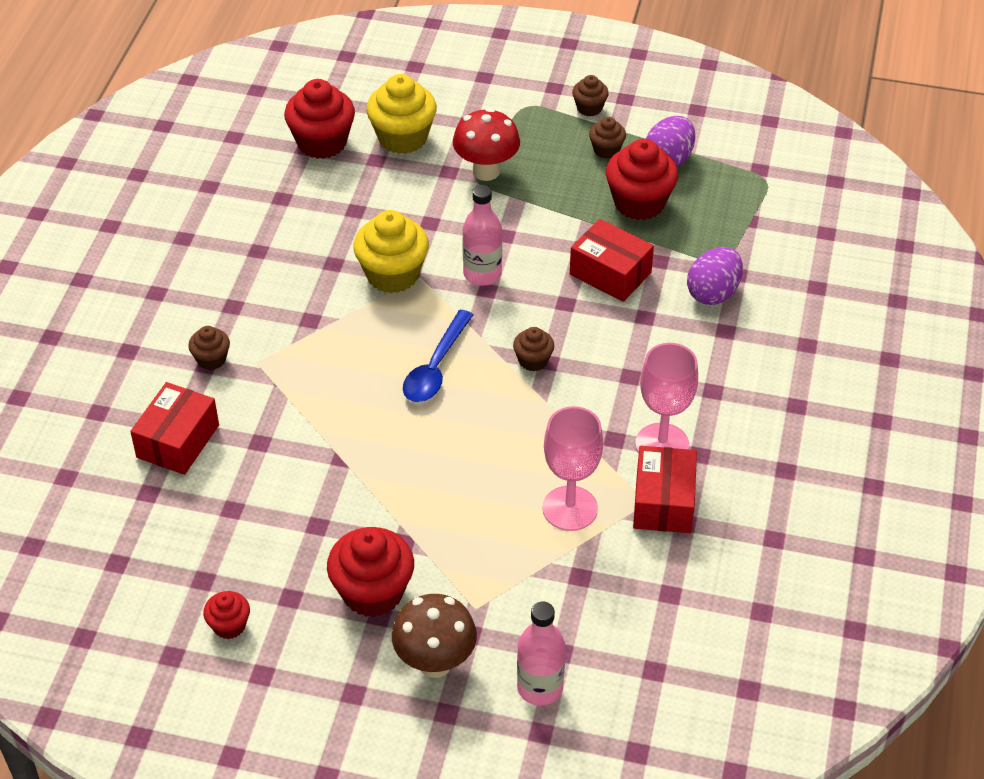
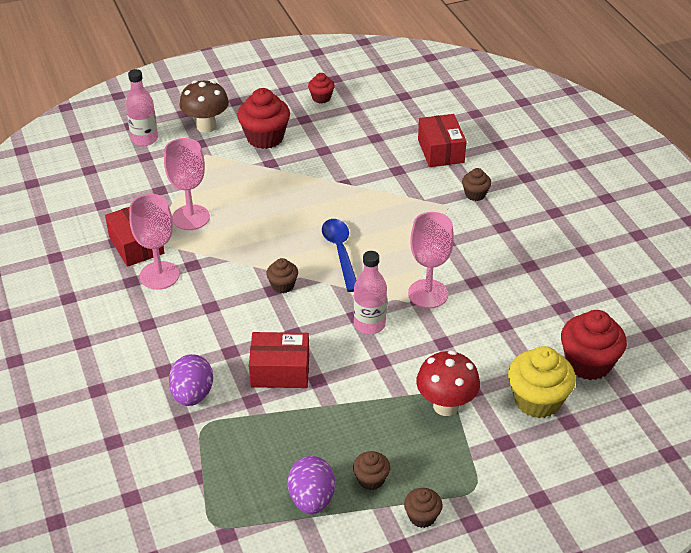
camera: 145 degrees right, 5 degrees down
yellow cupcake [353,210,429,293] -> pink goblet [408,212,454,308]
red cupcake [606,139,678,220] -> none

